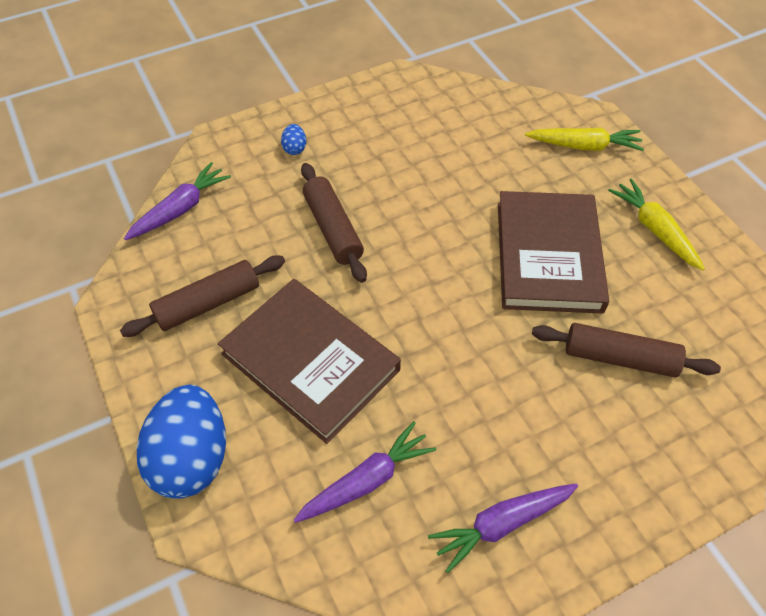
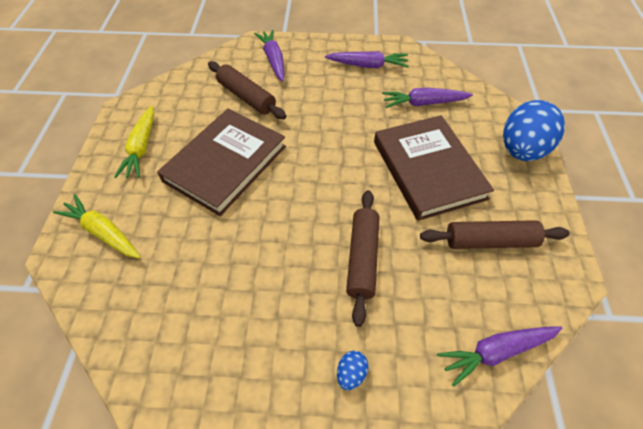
camera: 150 degrees left, 0 degrees up
none -> purple carrot [254,29,284,82]

